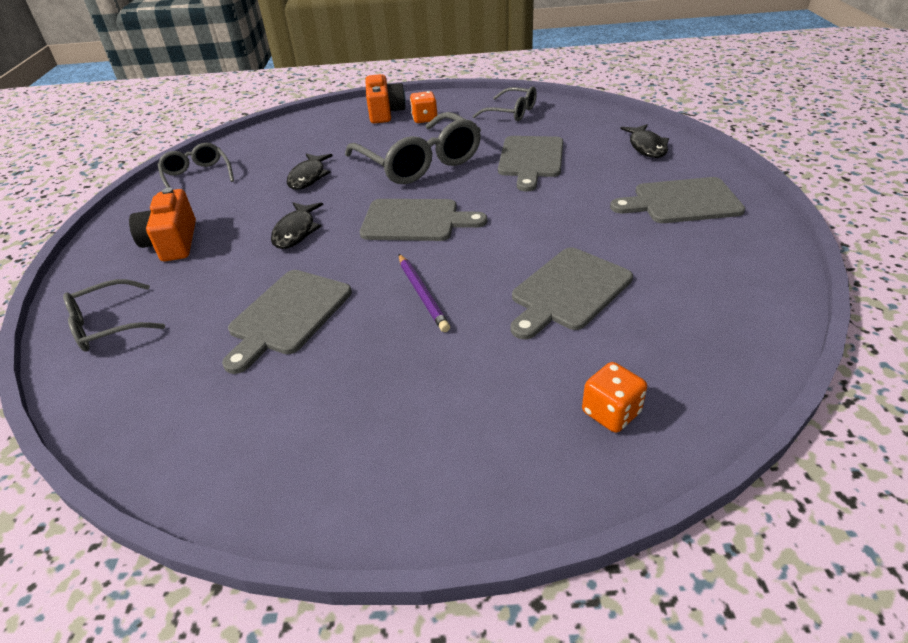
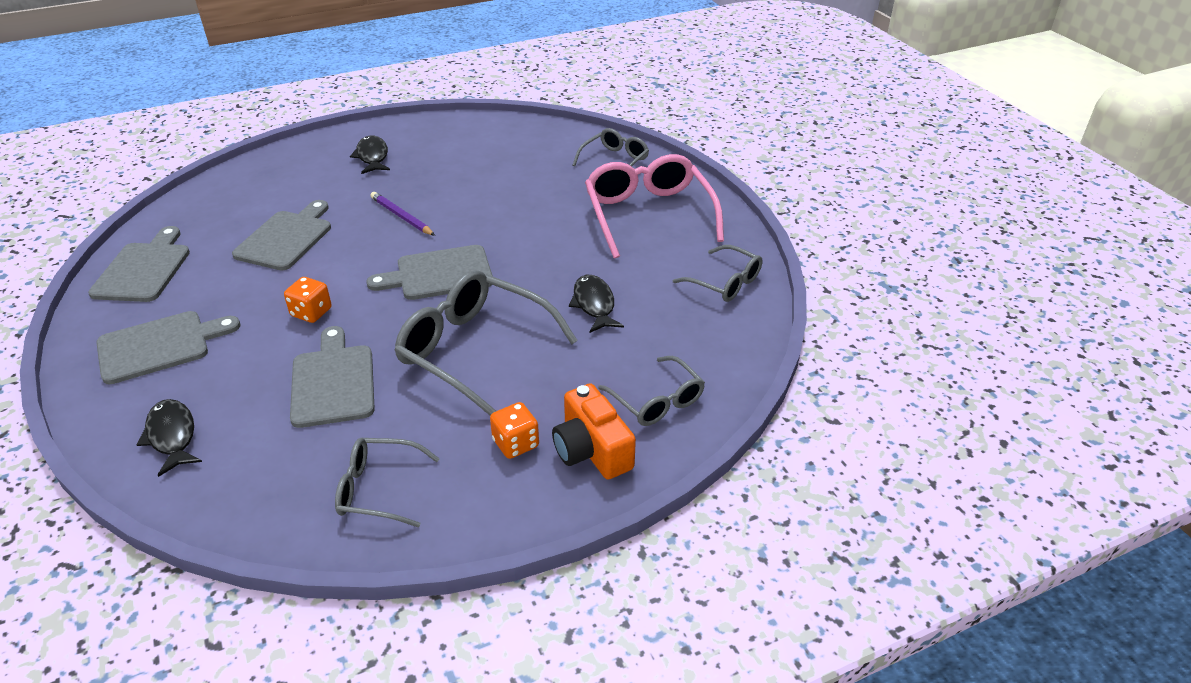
camera: 155 degrees right, 0 degrees up
orange camera [129,188,196,261] -> pink glasses [585,154,724,259]
grey cutting board [222,270,352,374] -> grey cutting board moved to [88,226,190,302]
black fish [271,202,323,249] -> black fish moved to [350,136,390,174]
orange dice [582,362,647,433] -> orange dice moved to [284,277,332,323]
none -> grey glasses [598,356,705,426]

